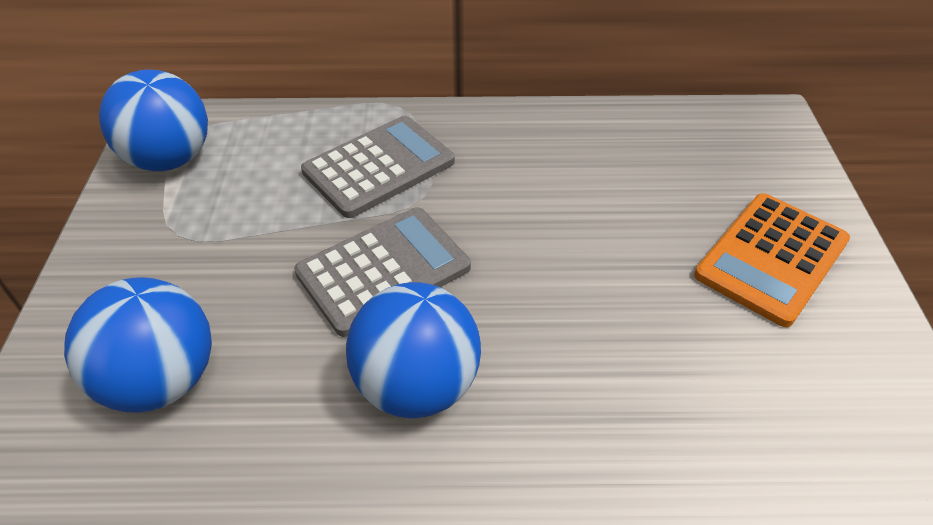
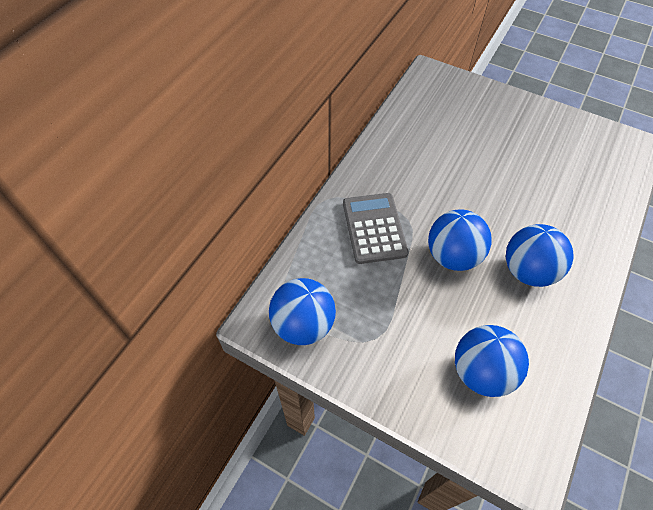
camera: 60 degrees left, 10 degrees up
grey calculator [294,207,471,337] -> blue ball [428,209,492,271]
orange calculator [694,193,850,327] -> none

